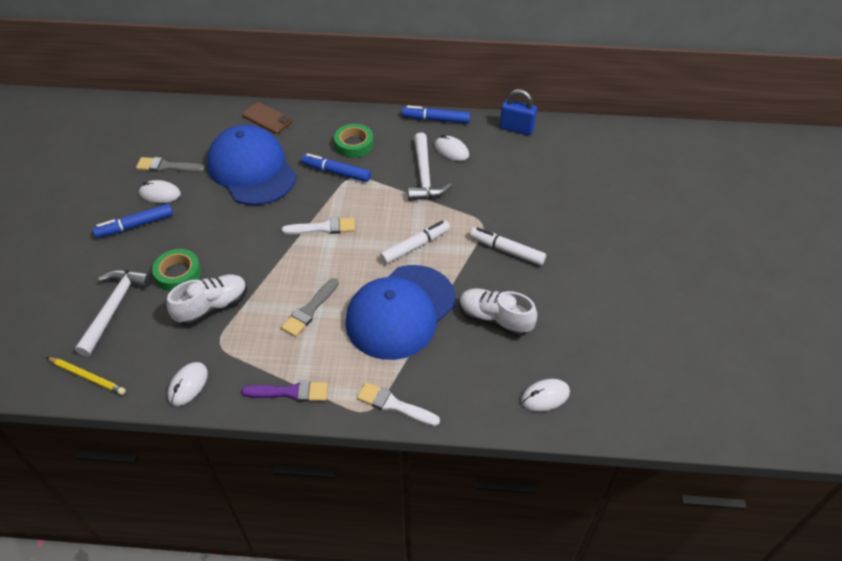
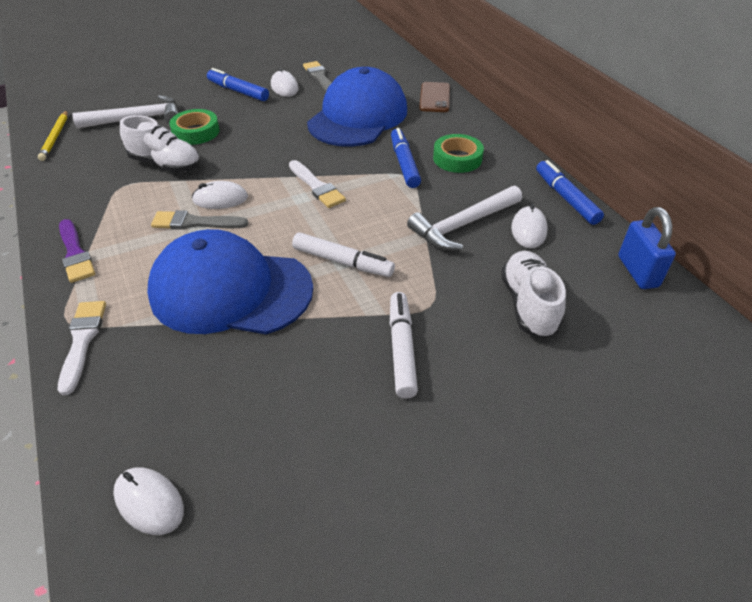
camera: 60 degrees right, 5 degrees down
white mouse [167,362,208,406] -> white mouse moved to [192,181,248,209]
white shoe [459,288,537,336] -> white shoe moved to [501,251,566,338]

